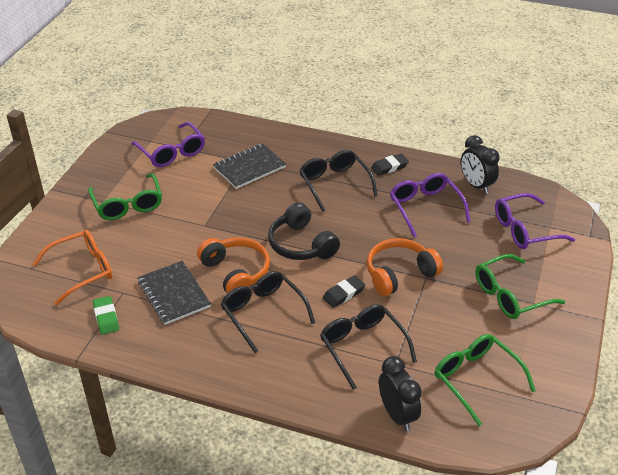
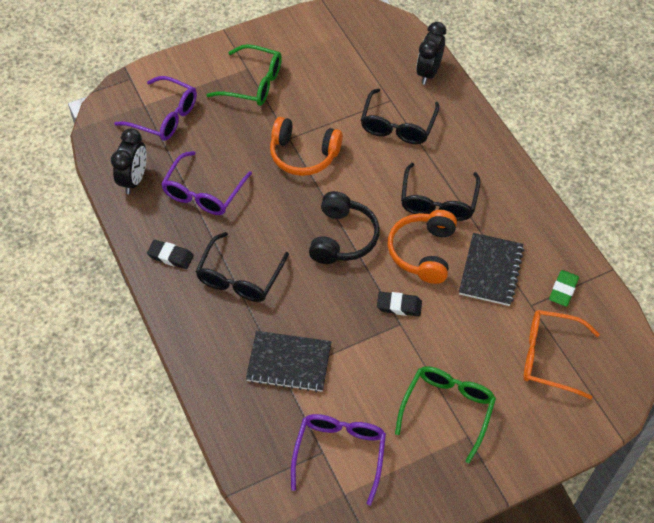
camera: 135 degrees left, 15 degrees up
black eraser [323,275,365,308] -> black eraser moved to [377,292,422,316]
green glasses [435,334,536,426] -> none

